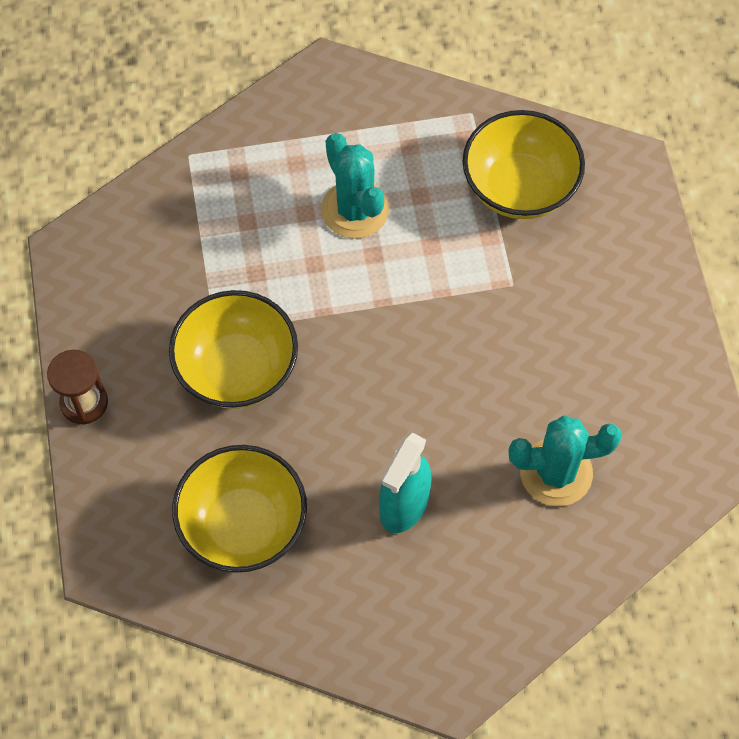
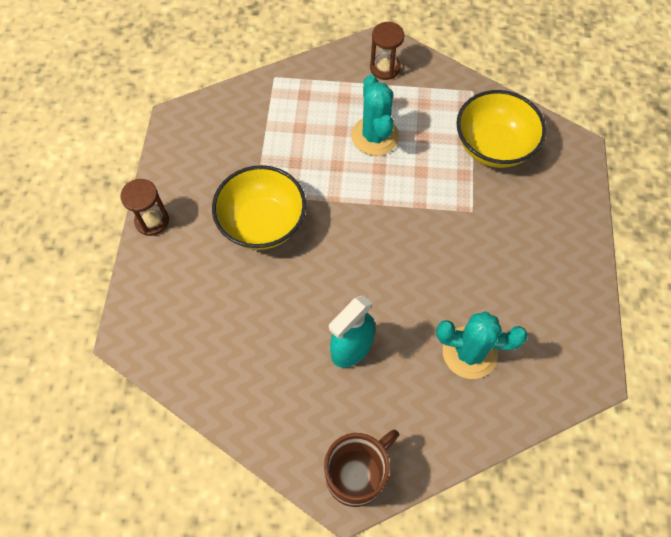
camera: 15 degrees right, 0 degrees up
yellow bowl [172,445,307,573] -> none
none -> brown mug [324,430,399,507]
none -> brown hourglass [370,22,405,80]

